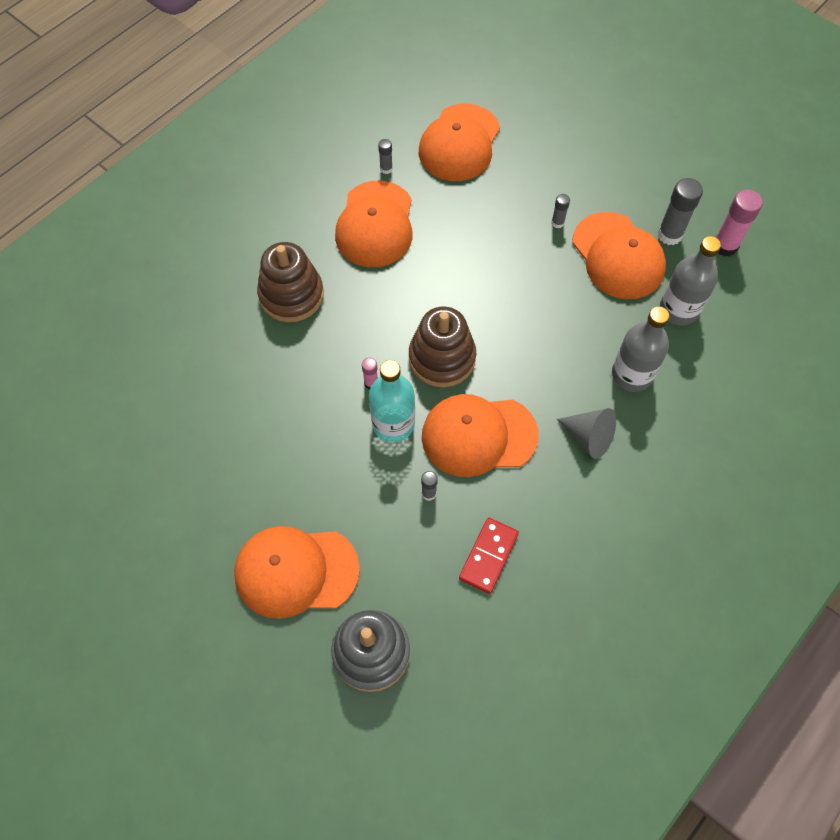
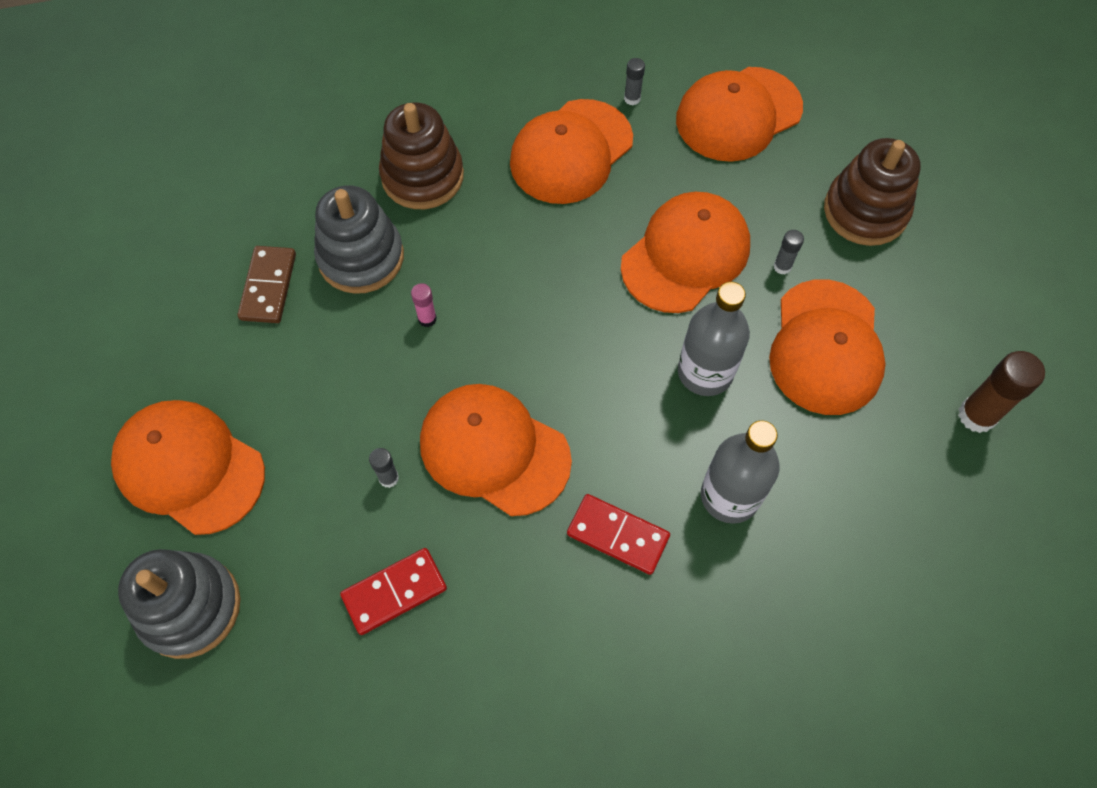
camera: 35 degrees right, 0 degrees up
turquoise bottle [369,360,415,442] -> none
brown stacking toy [409,306,476,387] -> brown stacking toy moved to [824,138,921,246]
grey cone [557,408,616,459] -> red domino [567,494,670,575]
grey glue stick [658,178,703,245] -> none
grey bottle [660,236,721,325] -> grey bottle moved to [678,282,750,396]
pink glue stick [716,190,763,257] -> brown glue stick [958,351,1045,433]
none -> brown domino [238,246,296,323]
none -> grey stacking toy [314,186,404,294]
none -> orange cap [621,192,750,313]

